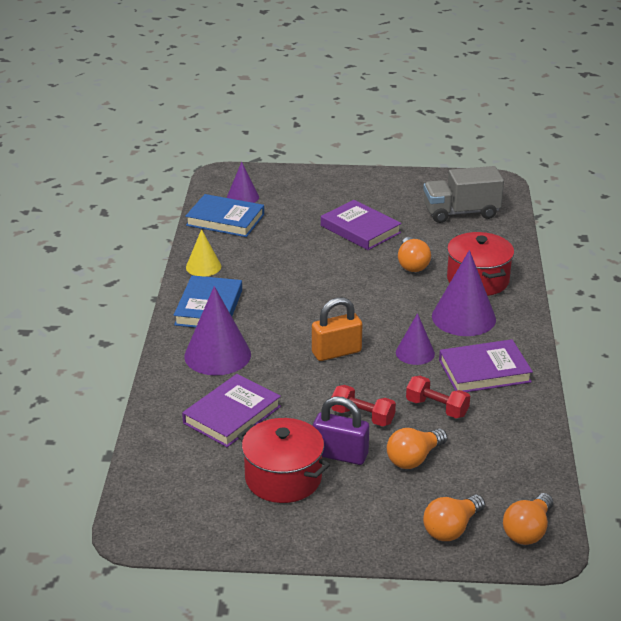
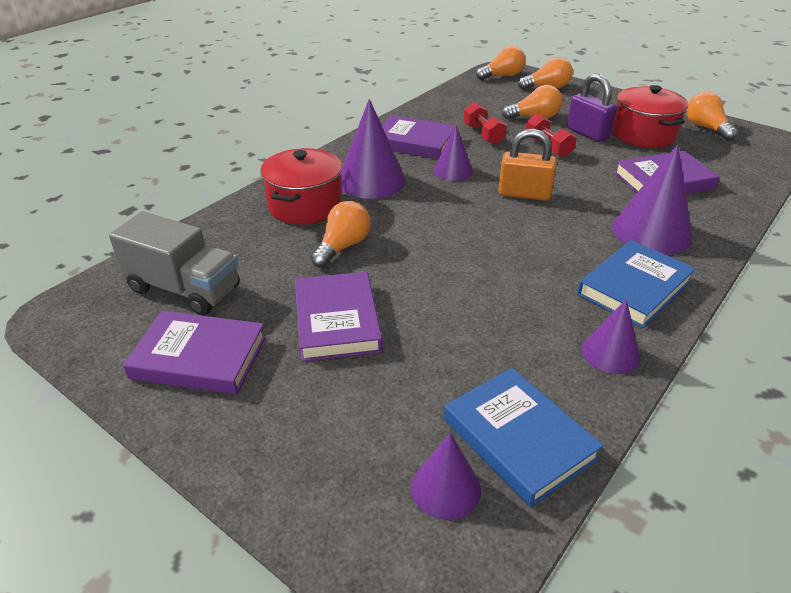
camera: 145 degrees left, 5 degrees up
yellow cone [186,229,221,277] -> purple cone [582,299,640,374]
none -> purple book [123,310,266,395]
none -> orange light bulb [687,92,738,141]

